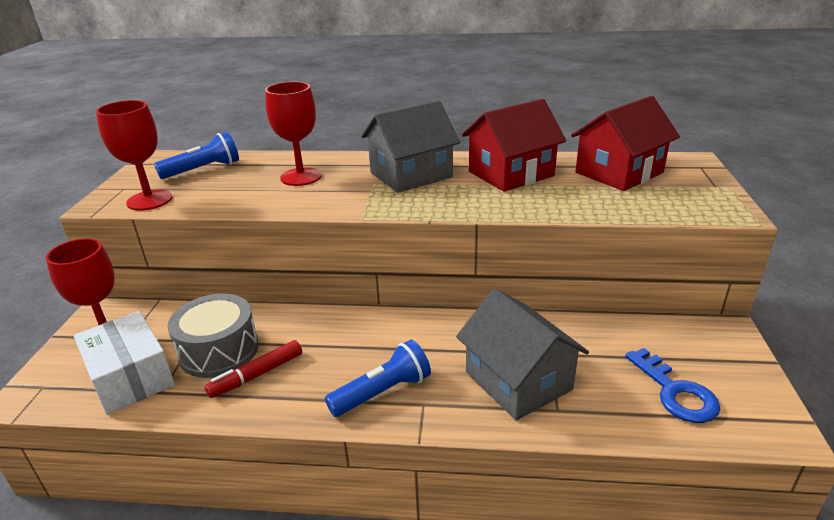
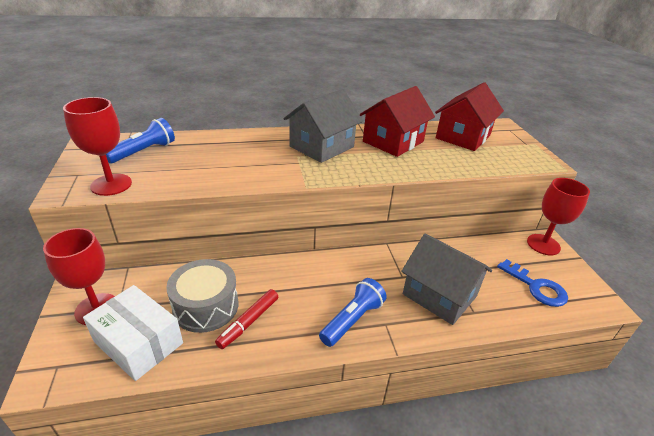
camera: 20 degrees left, 5 degrees up
red goblet [265,82,322,186] -> red goblet moved to [527,178,590,255]

